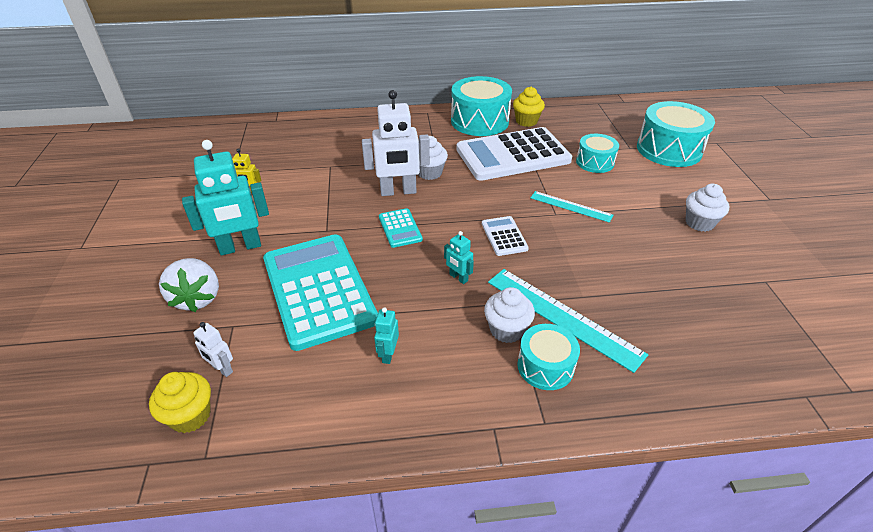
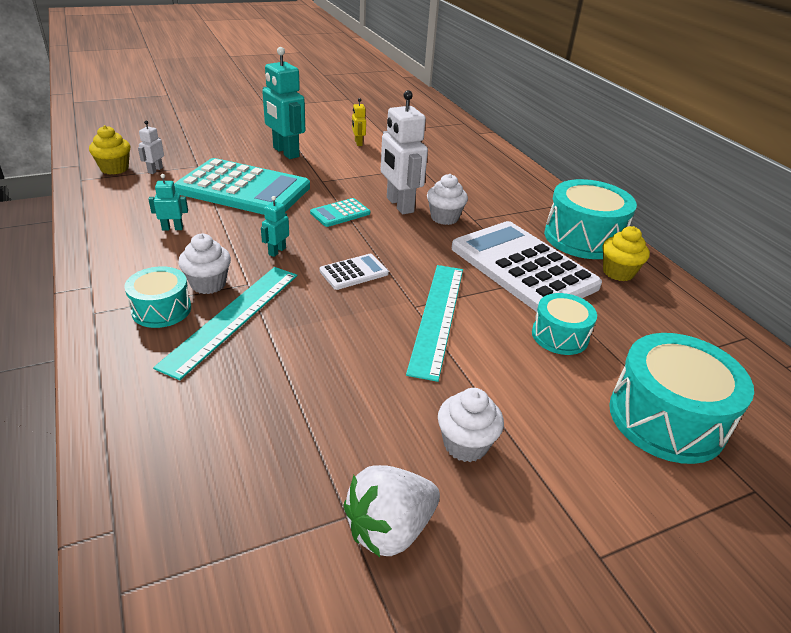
camera: 70 degrees right, 5 degrees down
white strawberry [159,258,219,312] -> white strawberry moved to [343,465,440,557]
turquoise calculator [263,234,378,351] -> turquoise calculator turned 60 degrees clockwise [174,158,310,215]
turquoise ruler [530,191,613,223] -> turquoise ruler [406,265,463,382], size x1.67

